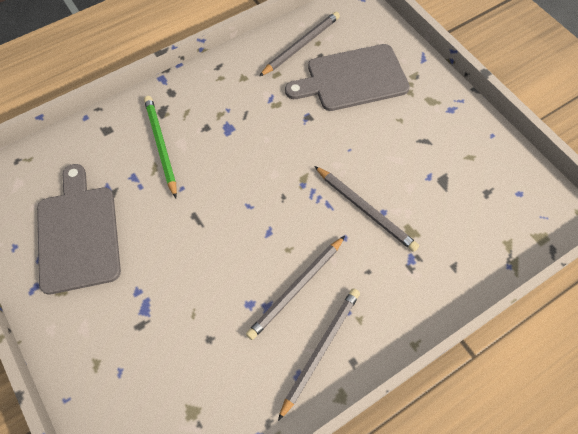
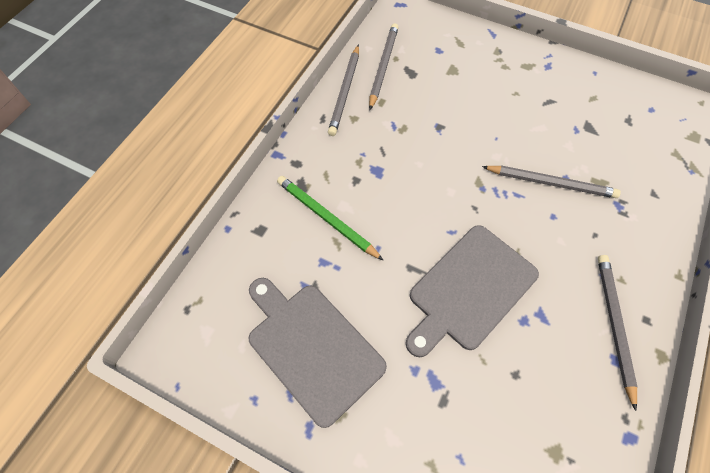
camera: 30 degrees left, 0 degrees up
grey pencil [246,236,345,340] -> grey pencil moved to [328,44,359,136]
grey cutting board [285,44,410,111] -> grey cutting board moved to [406,225,539,357]

